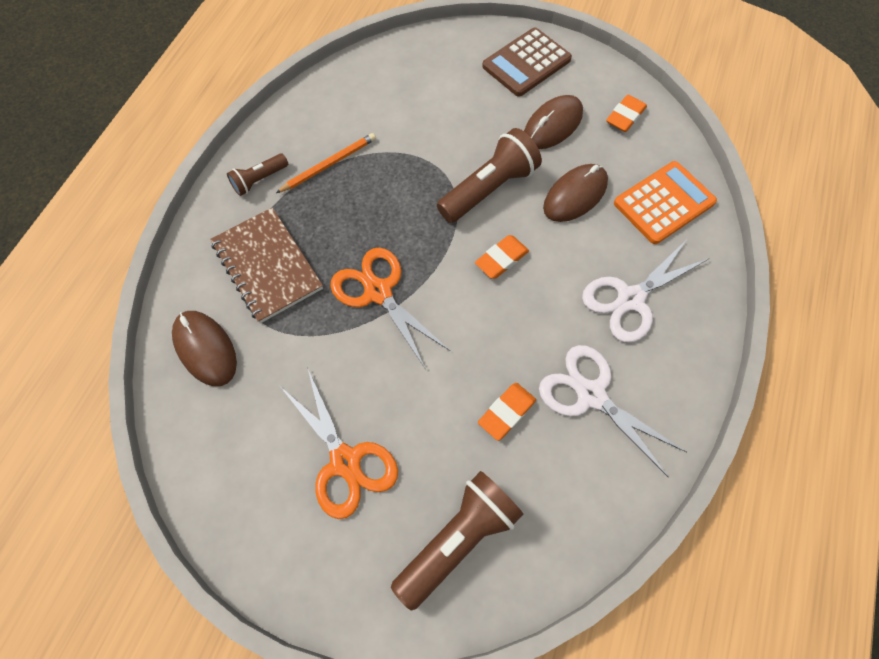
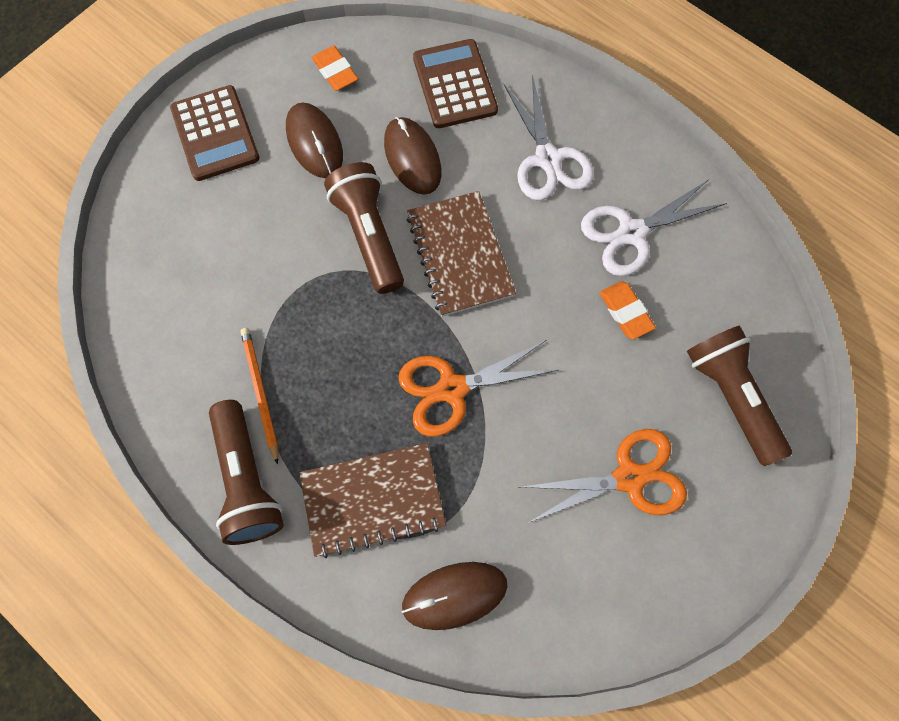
camera: 70 degrees left, 5 degrees up
brown flashlight [227,153,288,196] -> brown flashlight [209,400,284,545], size x1.83
orange eraser [475,235,529,279] -> brown notebook [407,191,516,317]
orange calculator [614,161,717,244] -> brown calculator [413,39,498,128]

